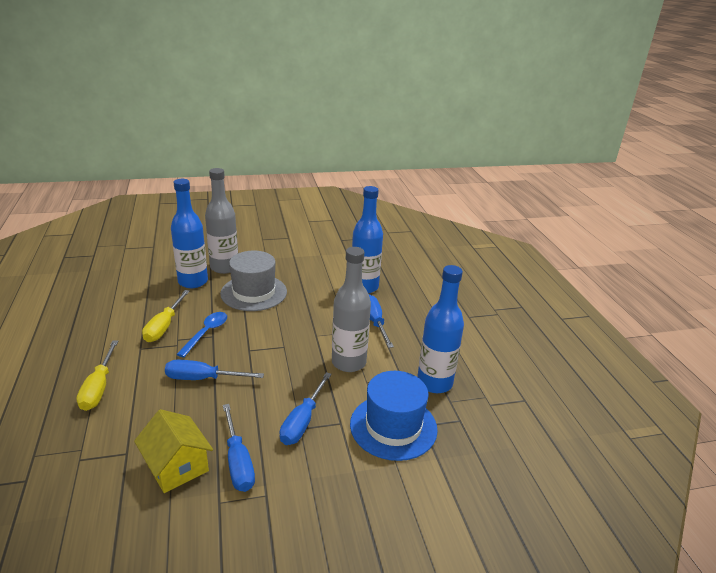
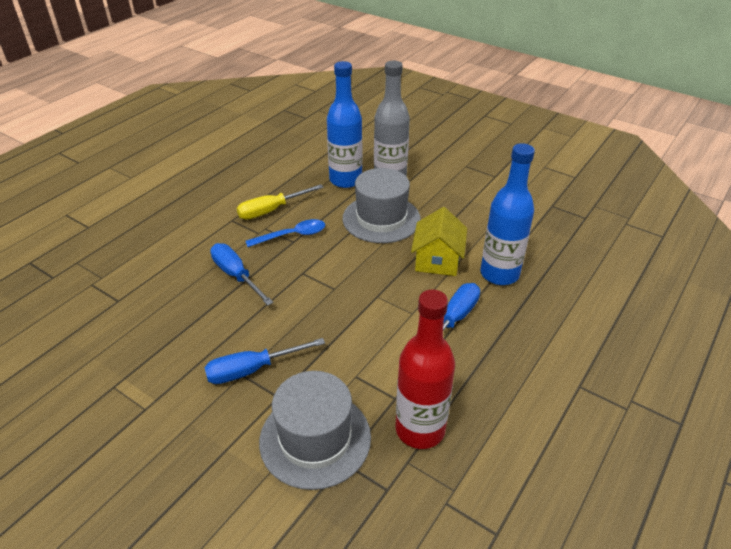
camera: 50 degrees right, 10 degrees up
yellow screwdriver [76,341,118,411] -> none
yellow house [134,409,213,493] -> yellow house moved to [411,207,467,276]
blue screwdriver [223,404,255,492] -> none
grey bottle [332,247,371,372] -> none
blue hat [350,371,438,461] -> grey hat [259,371,371,490]
blue bottle [417,265,464,393] -> red bottle [396,289,455,449]

